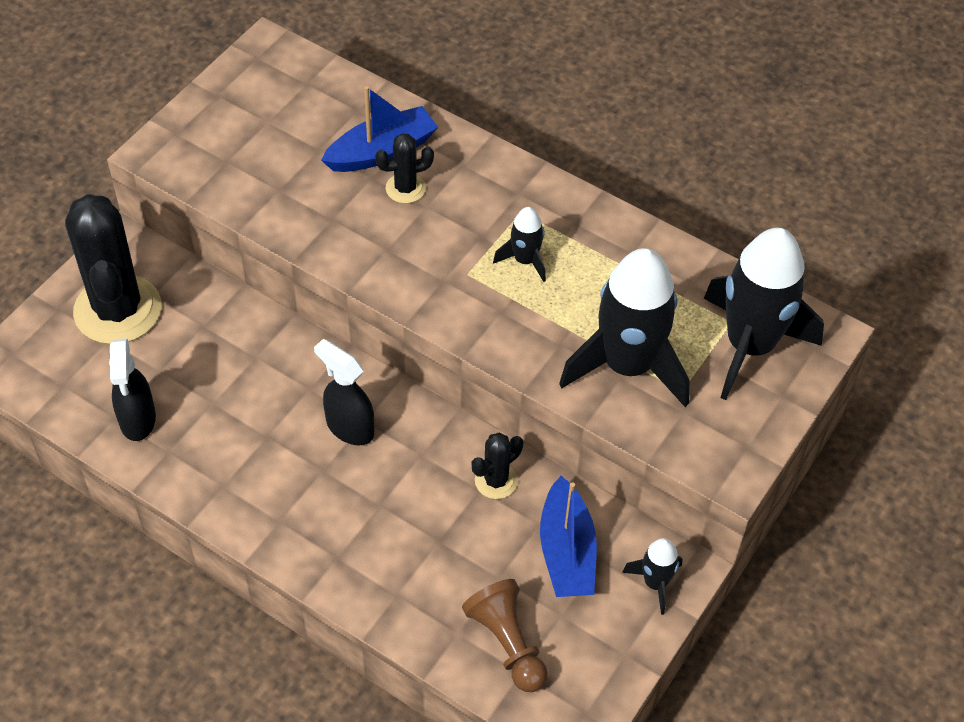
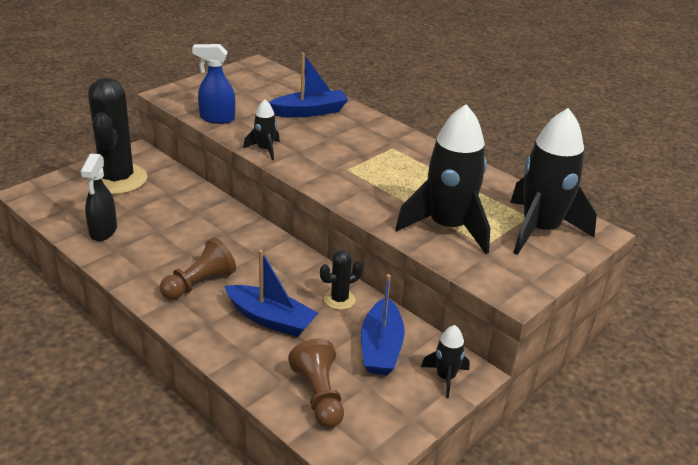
camera: 10 degrees right, 20 degrees down
black spray bottle [314,339,374,445] -> none
black cactus [375,133,434,204] -> none
black rocket [493,207,546,282] -> black rocket moved to [243,99,280,160]
none -> brown pawn [160,237,236,300]
none -> blue spray bottle [192,44,235,124]
none -> blue boat [224,250,318,337]

